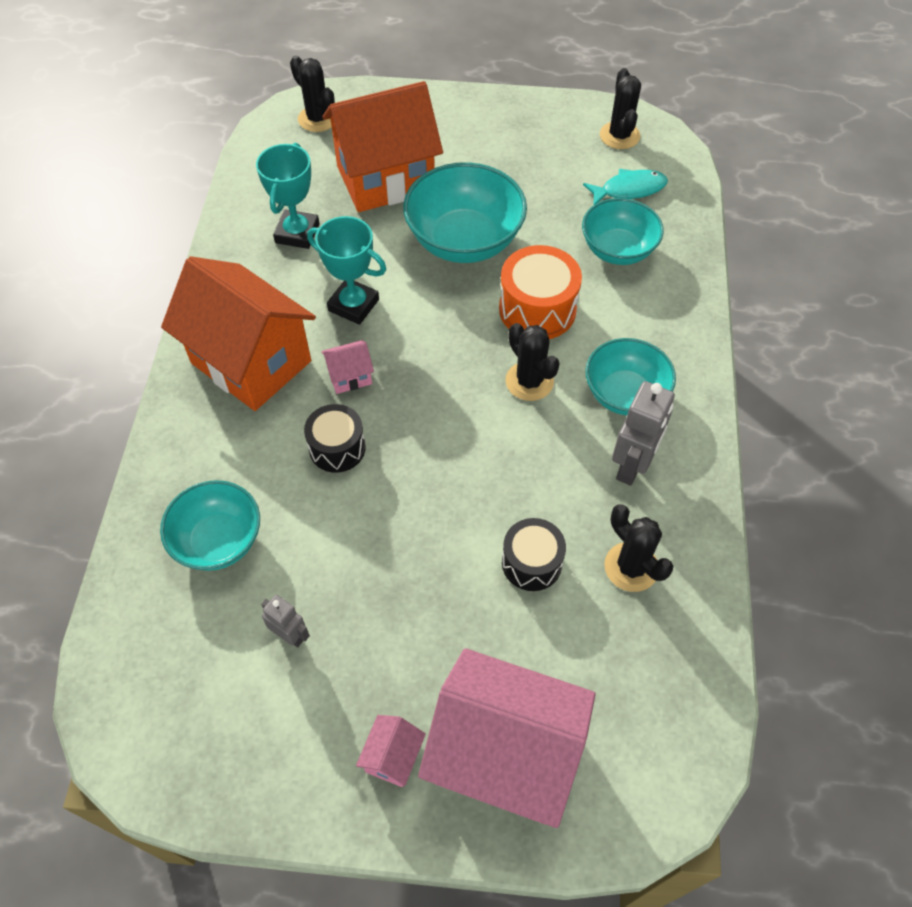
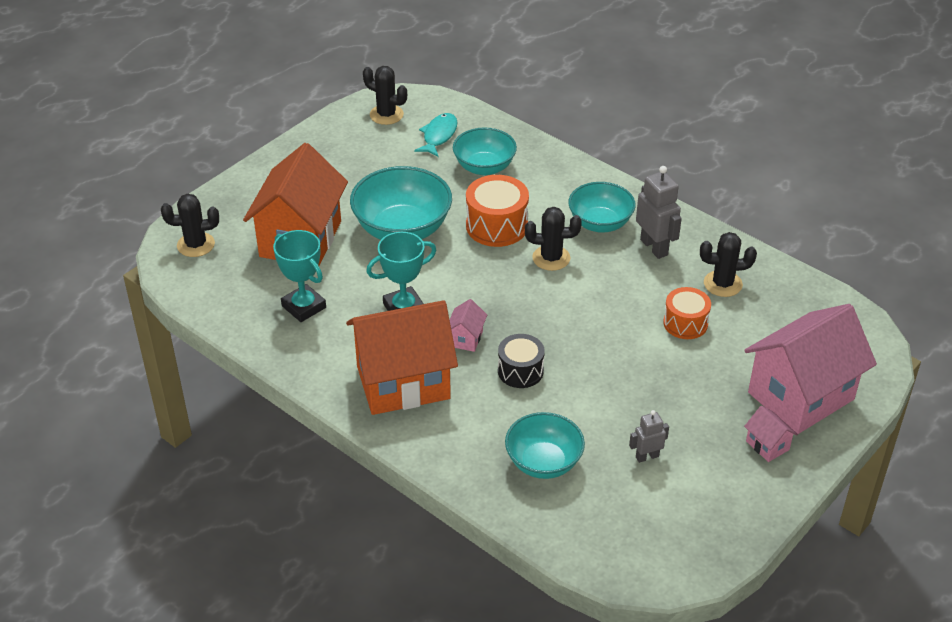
camera: 55 degrees left, 15 degrees down
black drum [502,518,566,591] -> orange drum [663,287,711,339]

